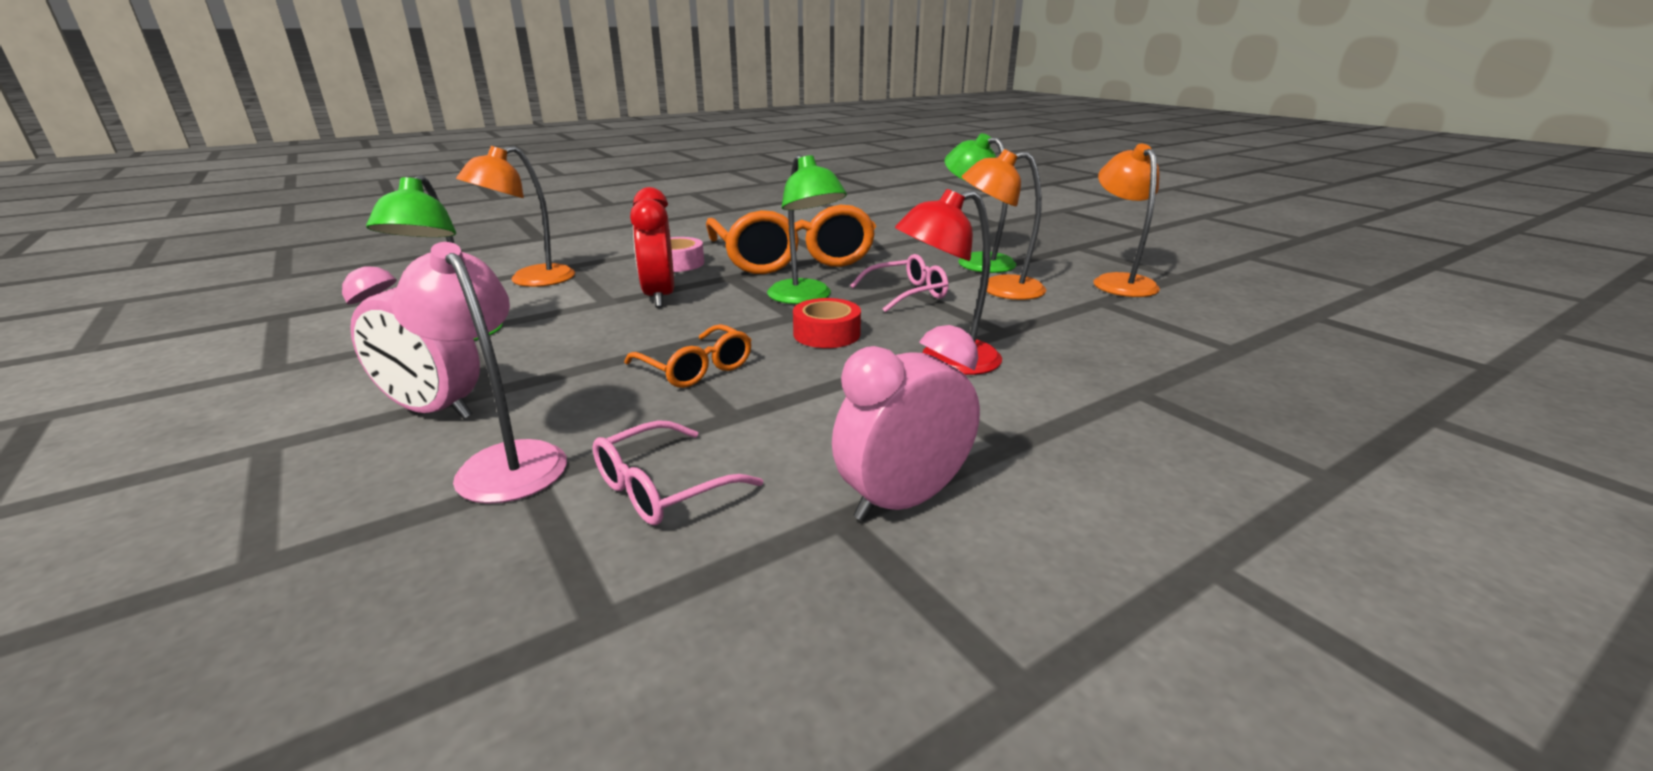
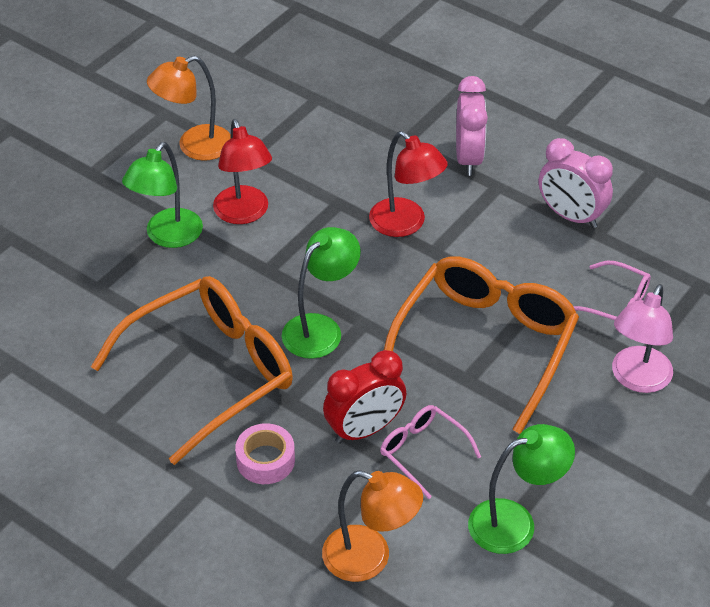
camera: 110 degrees left, 20 degrees up
pink clock [342,266,480,419] -> pink clock moved to [456,76,488,176]
orange glasses [624,324,752,388] -> orange glasses [384,256,579,434], size x2.14
red tape [793,298,861,348] -> none
pink glasses [850,254,948,312] -> pink glasses moved to [380,405,481,499]
orange lamp [961,149,1046,300] -> red lamp [213,119,272,224]

